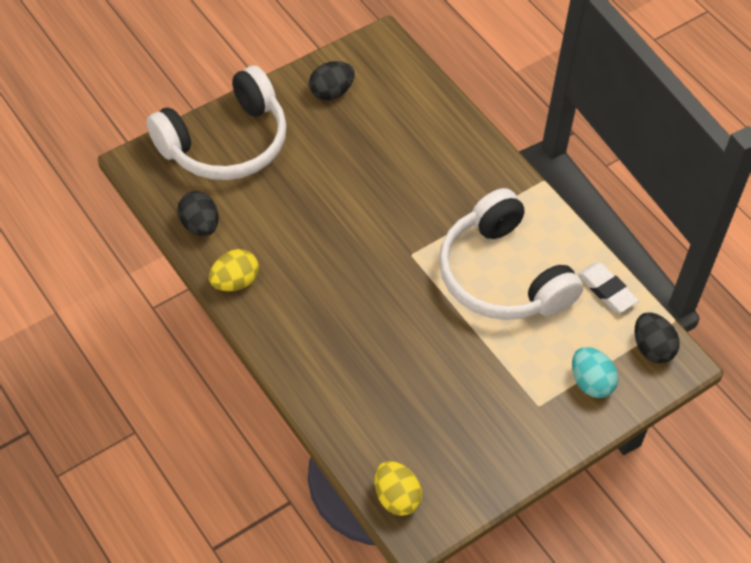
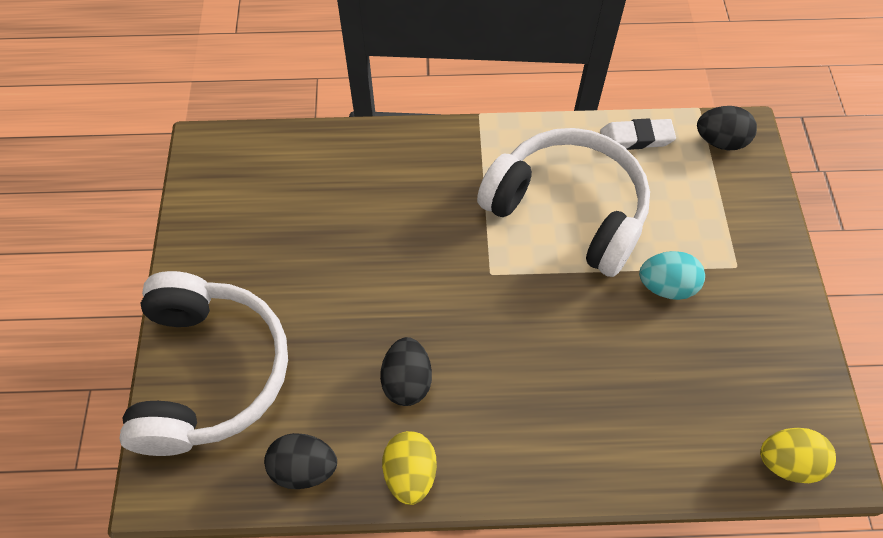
camera: 55 degrees left, 5 degrees up
black egg [309,61,355,100] -> black egg moved to [380,337,432,406]
white headphones [439,188,583,320] -> white headphones turned 150 degrees counterclockwise [477,128,650,277]
turquoise egg [572,347,618,398] -> turquoise egg moved to [639,251,705,300]

